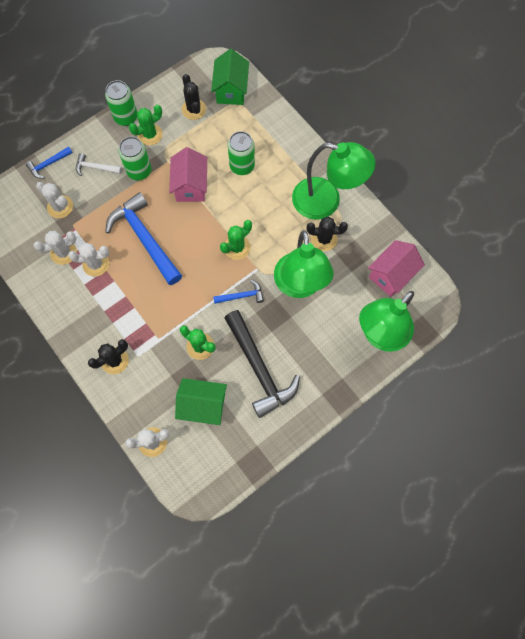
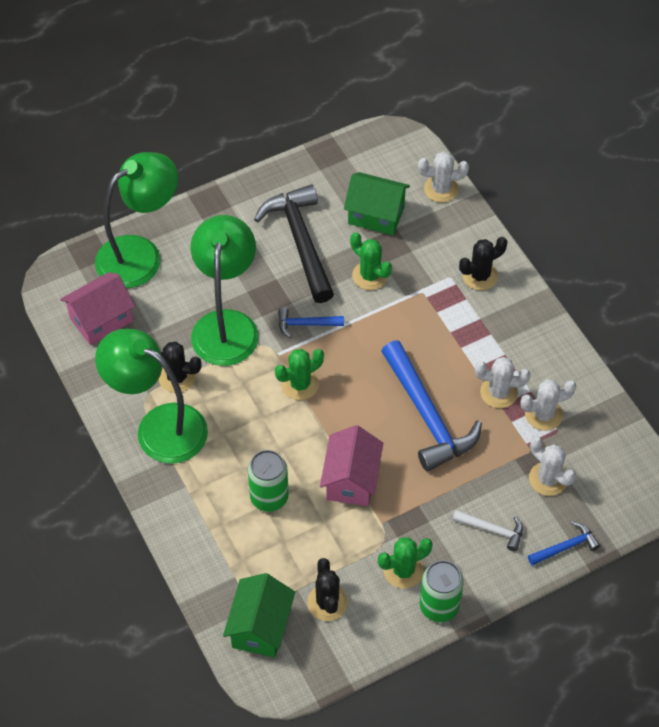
camera: 170 degrees left, 15 degrees down
green can [119,137,151,180] -> none

